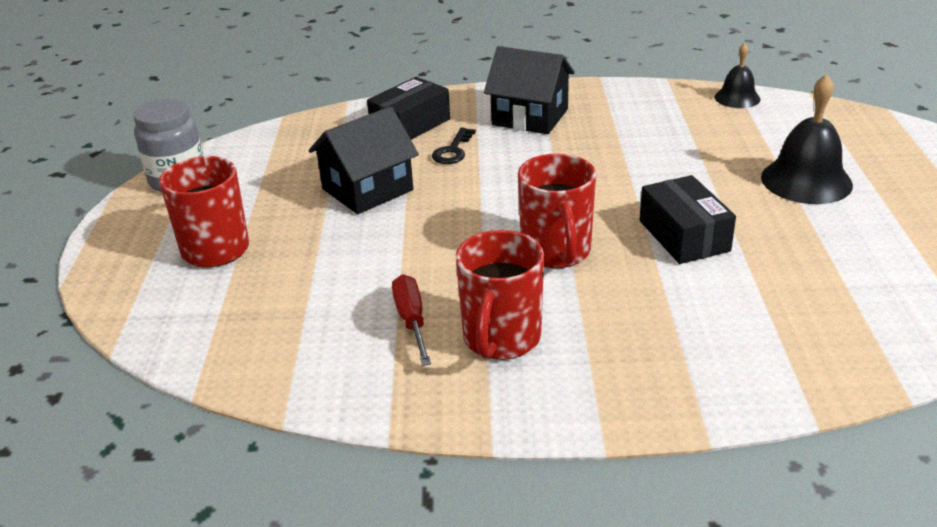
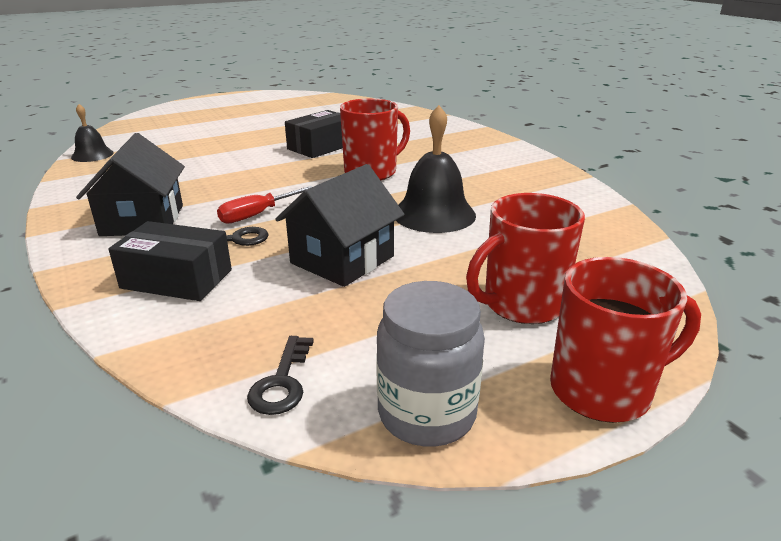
camera: 120 degrees left, 5 degrees down
black house [309,106,419,214] -> black house turned 75 degrees counterclockwise [275,164,405,287]
red screwdriver [392,275,431,366] -> red screwdriver moved to [217,186,312,224]
red mug [456,230,544,360] -> red mug moved to [550,257,701,423]
black bell [761,74,853,204] -> black bell moved to [396,105,476,233]
none -> black key [247,336,314,415]

